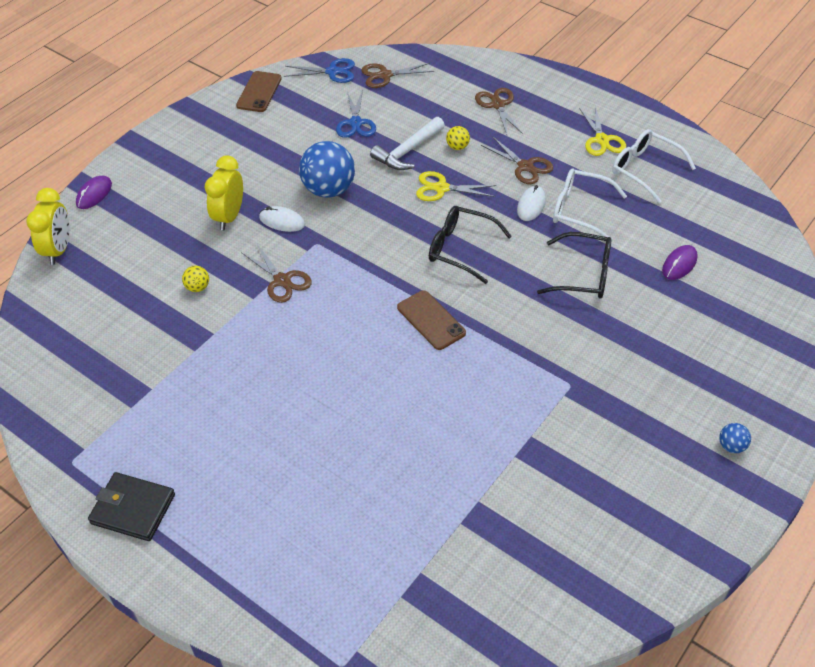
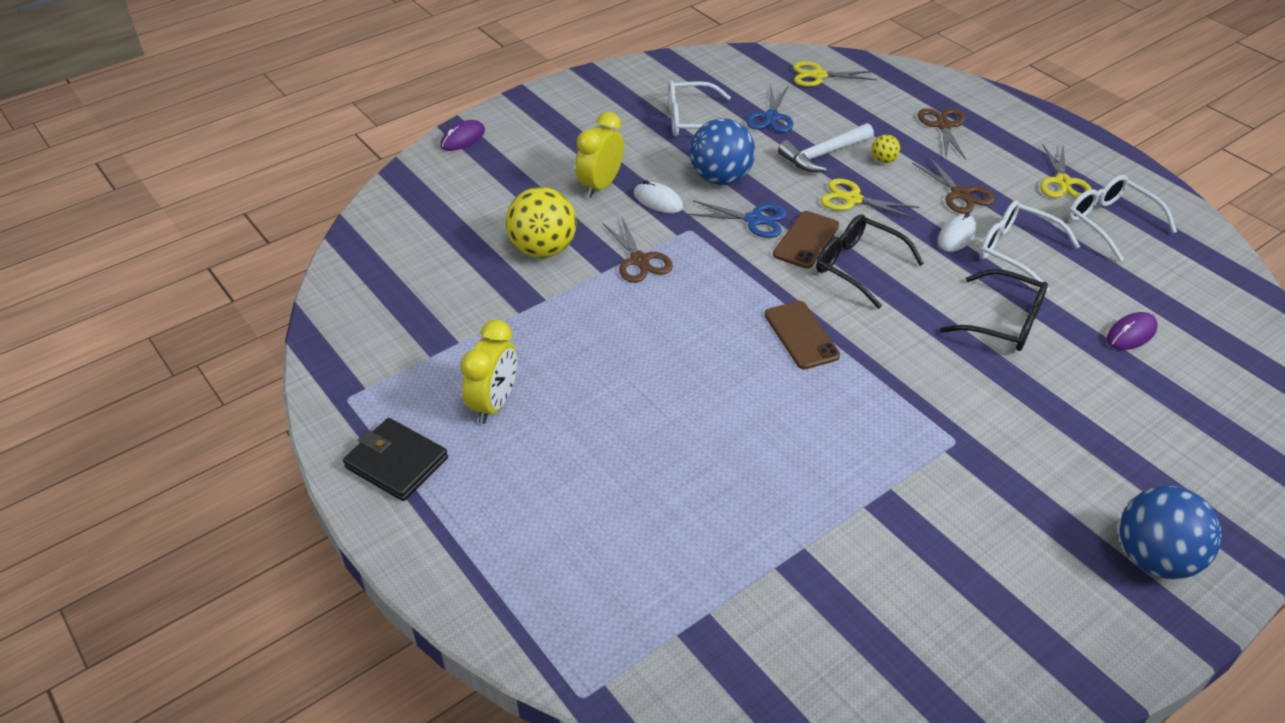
camera: 15 degrees right, 5 degrees down
yellow clock [26,188,70,265] -> yellow clock moved to [460,320,517,424]
yellow ball [182,266,209,292] -> yellow ball [506,187,577,258], size x2.25
brown phone [236,71,282,112] -> brown phone moved to [773,211,839,269]
blue scissors [284,58,355,83] -> blue scissors moved to [688,200,787,238]
brown scissors [361,63,434,88] -> yellow scissors [793,61,877,87]
blue ball [719,423,751,453] -> blue ball [1119,486,1222,579], size x2.25
none -> white glasses [668,80,731,137]

